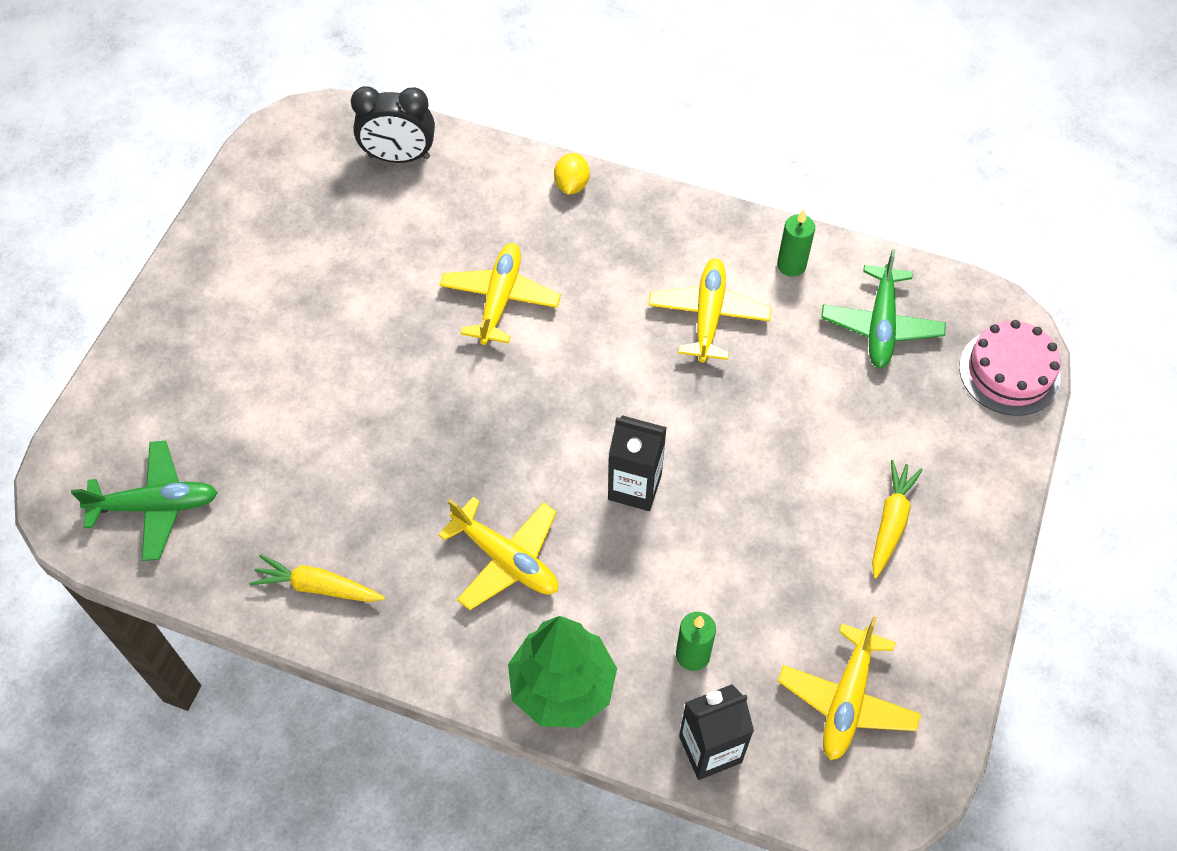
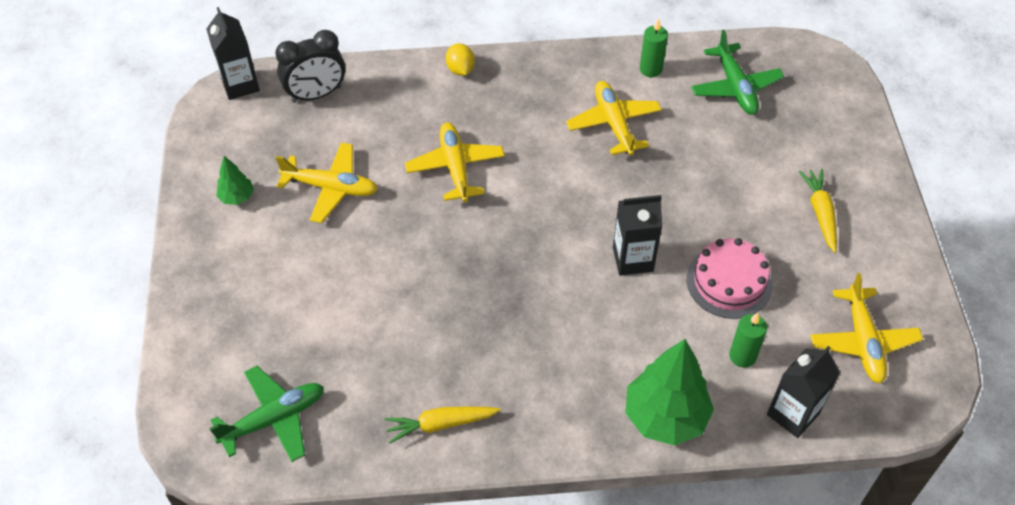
camera: 25 degrees left, 5 degrees down
yellow plane [438,497,558,610] -> yellow plane moved to [276,142,378,223]
pink cake [959,320,1061,416] -> pink cake moved to [687,238,773,319]
none -> black carton [206,7,260,100]
none -> green tree [217,156,254,205]

